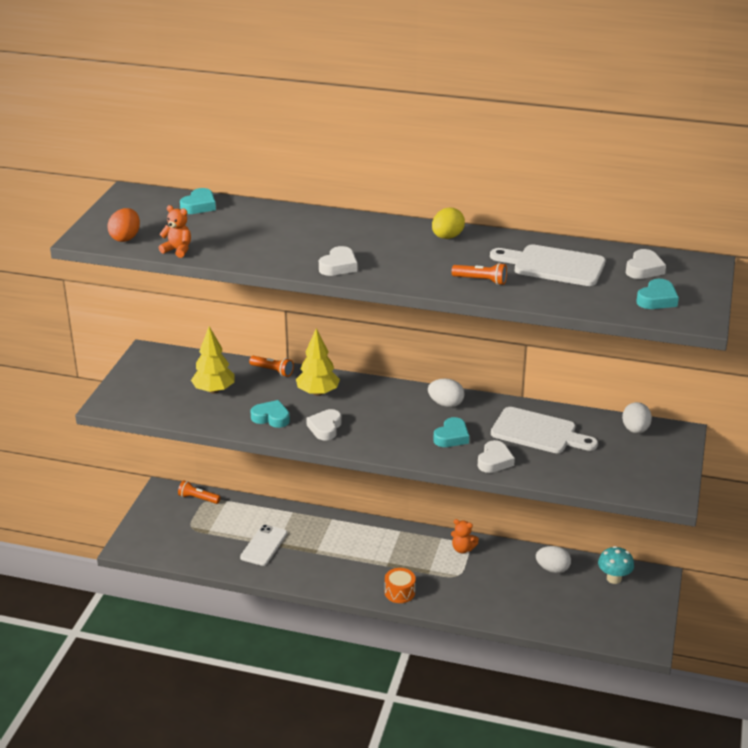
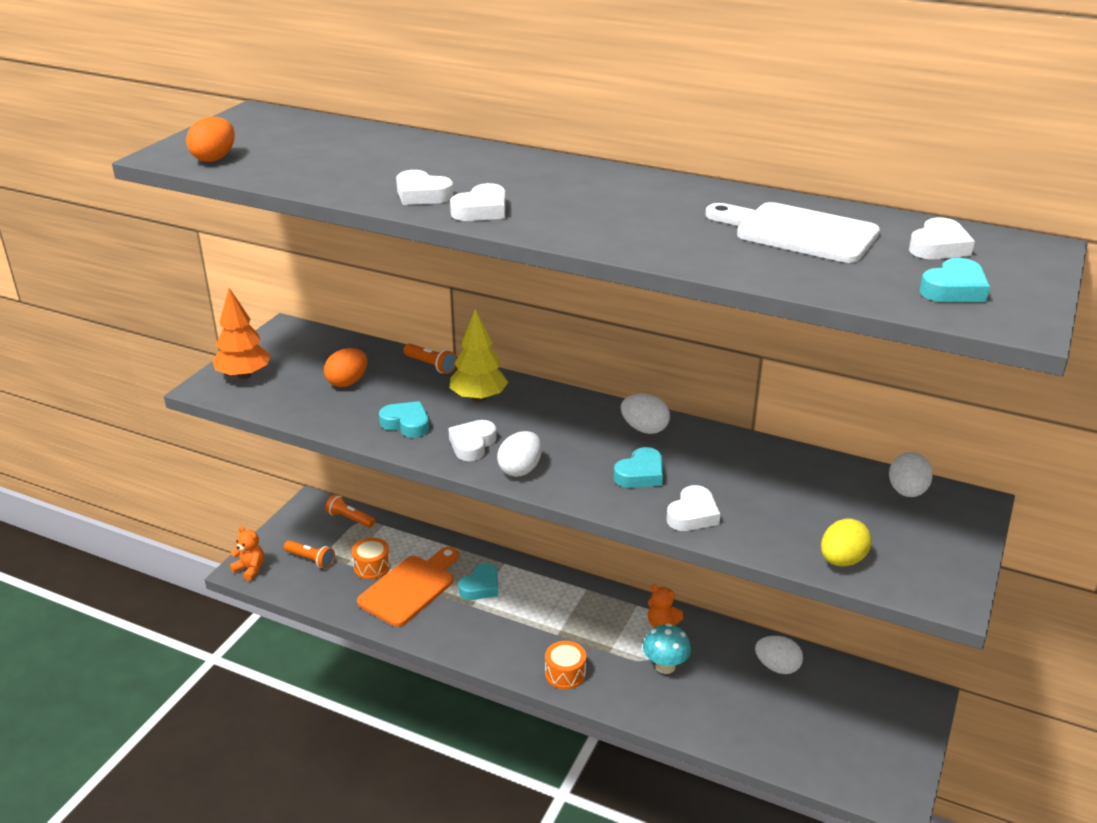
camera: 10 degrees right, 0 degrees up
orange teddy bear [159,205,191,258] -> orange teddy bear moved to [230,526,264,581]
turquoise heart [180,188,216,214] -> turquoise heart moved to [458,563,498,600]
yellow tree [191,326,235,394] -> orange egg [324,348,367,387]
white phone [240,525,287,566] -> orange cutting board [357,547,459,627]
yellow egg [432,207,465,239] -> yellow egg moved to [821,518,871,566]
orange flashlight [452,263,507,285] -> orange flashlight moved to [284,540,335,569]
white cutting board [491,407,598,453] -> none
turquoise mushroom [598,546,634,584] -> turquoise mushroom moved to [643,623,691,674]
none -> orange tree [212,288,271,379]
none -> orange drum [352,538,391,579]
none -> white heart [396,170,454,205]
none -> white egg [497,431,542,477]

